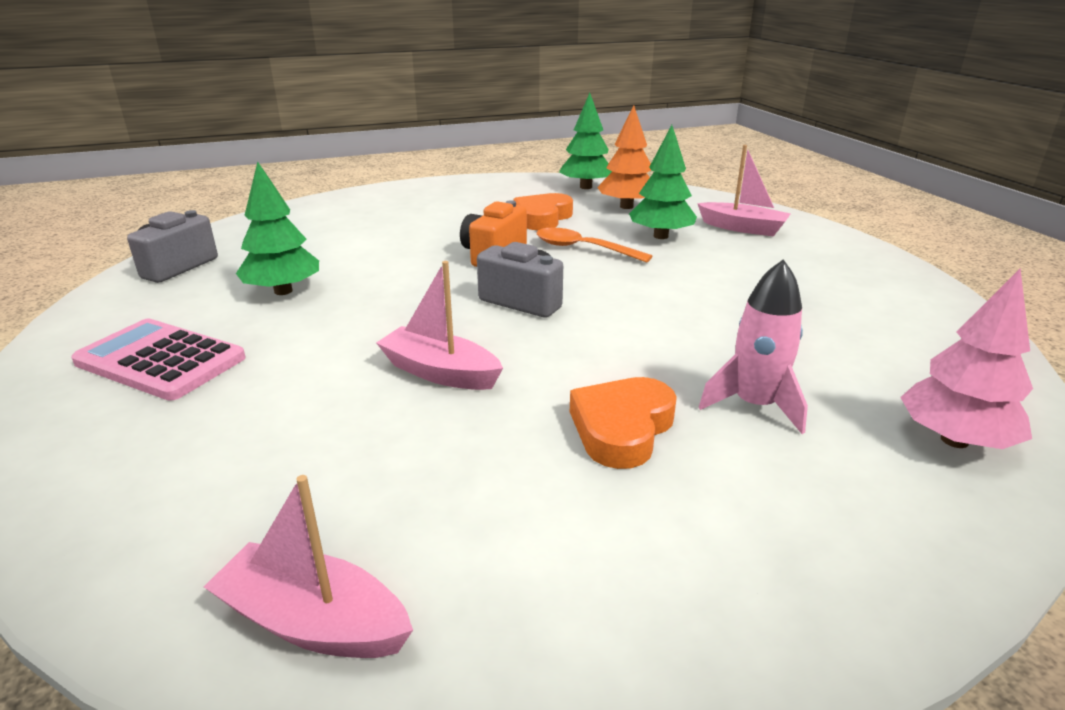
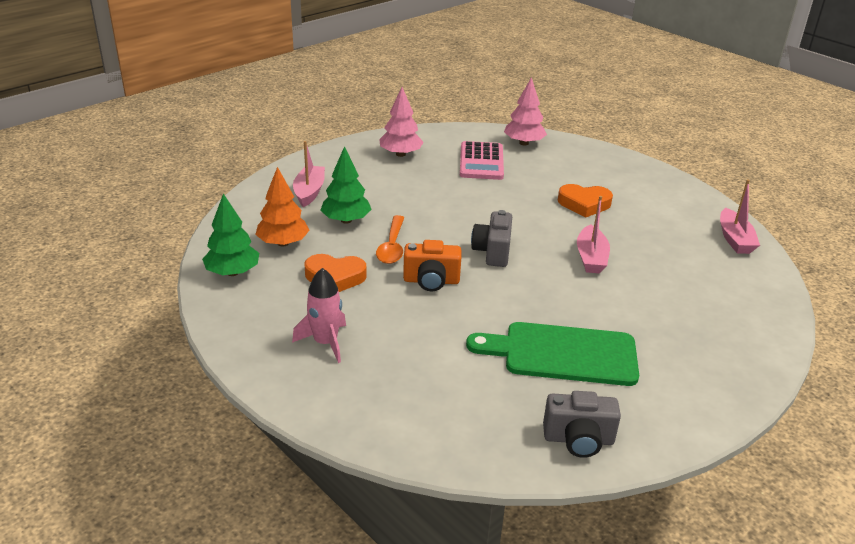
camera: 115 degrees left, 5 degrees up
pink calculator [71,319,246,401] -> pink calculator moved to [460,141,504,180]
green tree [236,162,319,295] -> green cutting board [466,322,639,386]
pink rocket [699,259,808,434] -> pink rocket moved to [292,268,346,363]
none -> pink tree [379,87,423,157]

